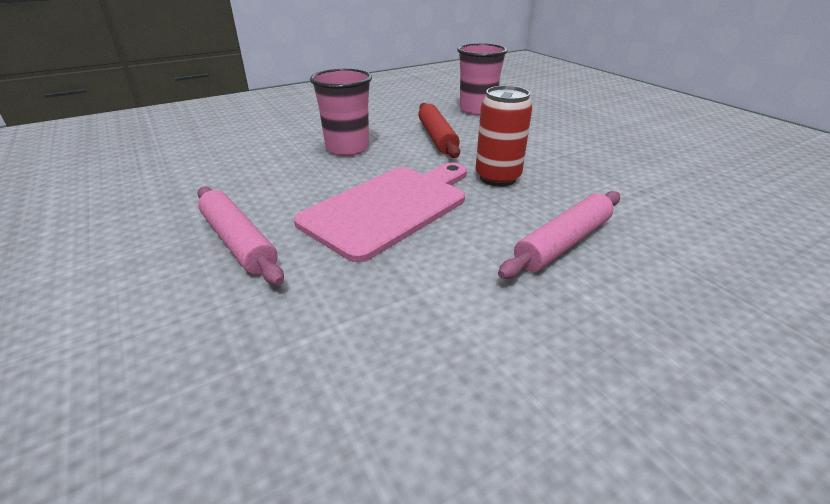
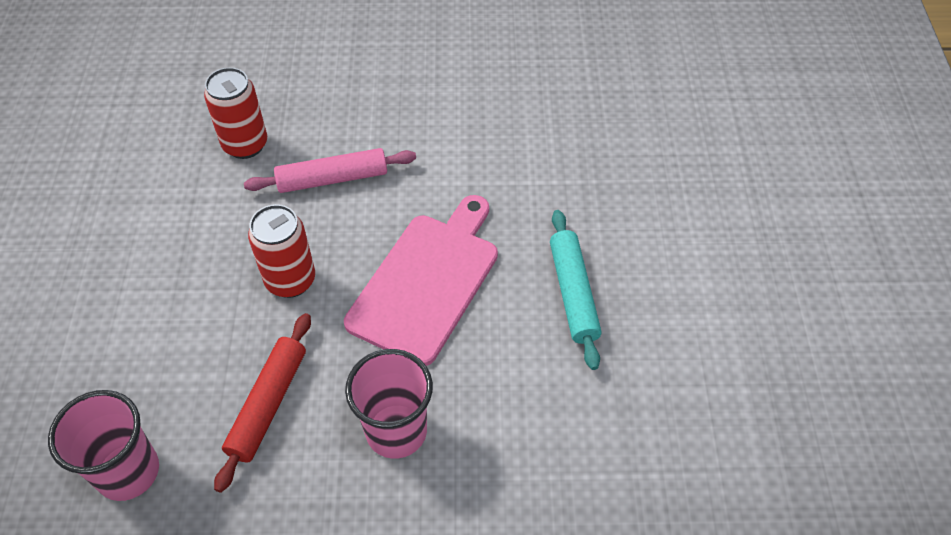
camera: 150 degrees left, 20 degrees up
pink rolling pin [197,186,284,285] -> turquoise rolling pin [550,210,601,370]
pink cutting board [294,163,467,262] -> pink cutting board turned 135 degrees clockwise [344,195,498,366]
none -> red can [204,67,267,159]

